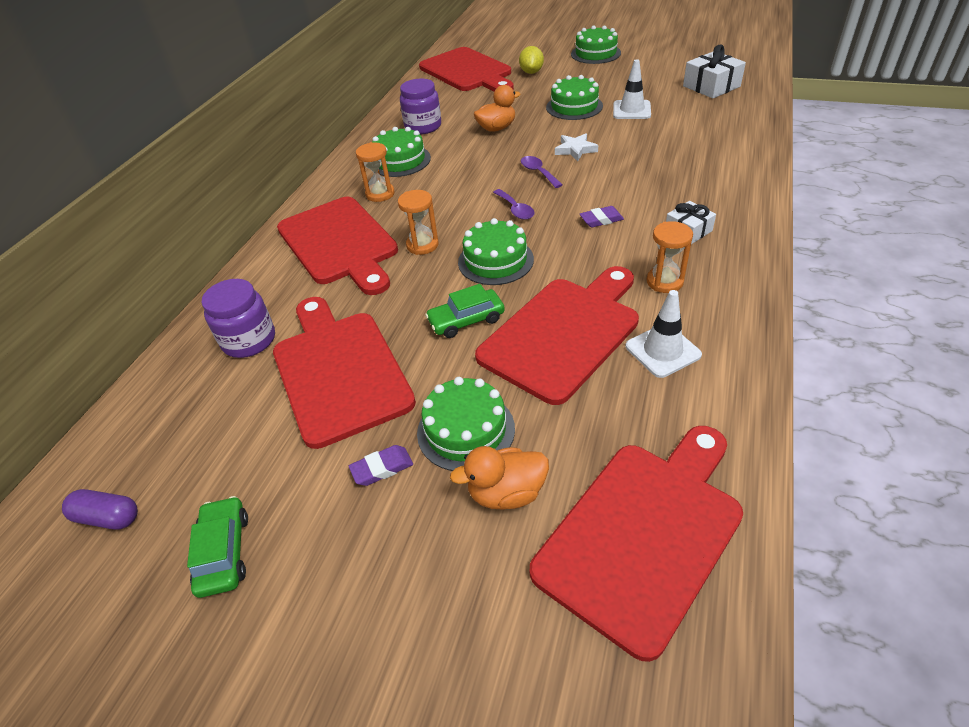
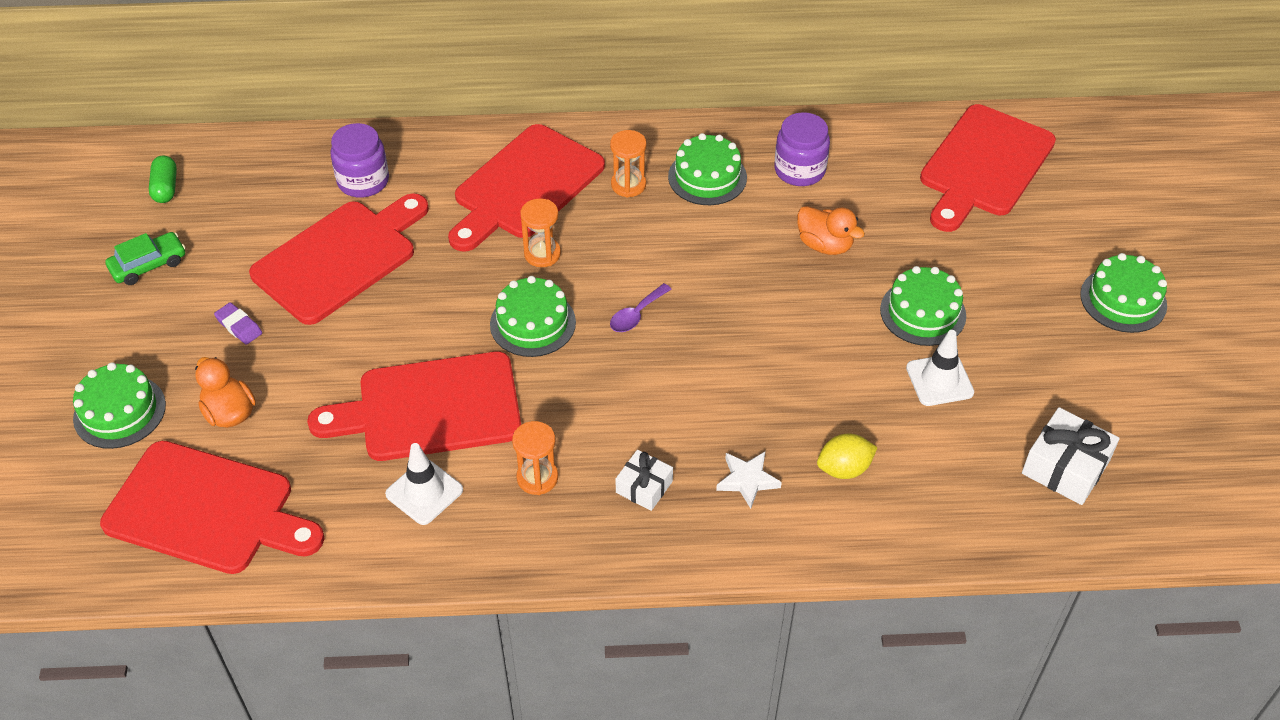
camera: 65 degrees right, 5 degrees up
purple capsule [62,489,138,529] -> green capsule [149,156,177,203]
green cake [417,377,515,471] -> green cake moved to [73,362,166,449]
green car [425,284,505,338] -> none
red cutting board [475,266,639,405] -> red cutting board turned 150 degrees clockwise [307,352,521,461]
yellow lemon [519,46,544,74] -> yellow lemon moved to [817,434,878,479]
purple spoon [521,156,562,188] -> none
white star [555,133,598,161] -> white star moved to [716,452,782,509]
purple eraser [580,206,624,227] -> none

